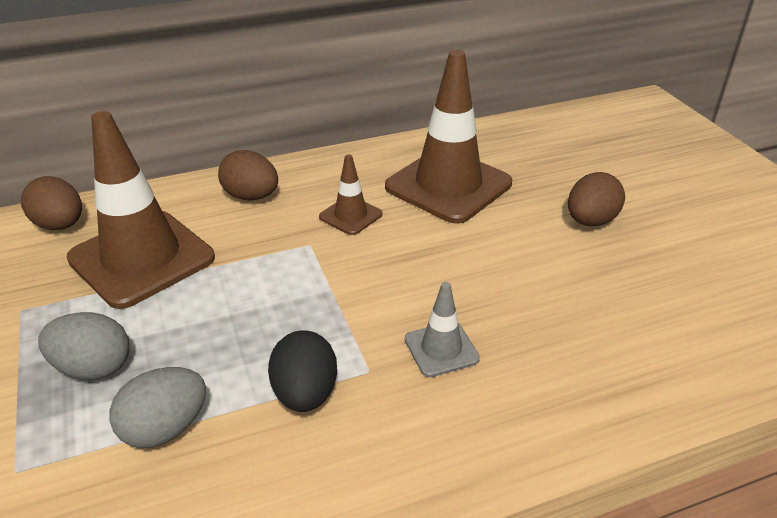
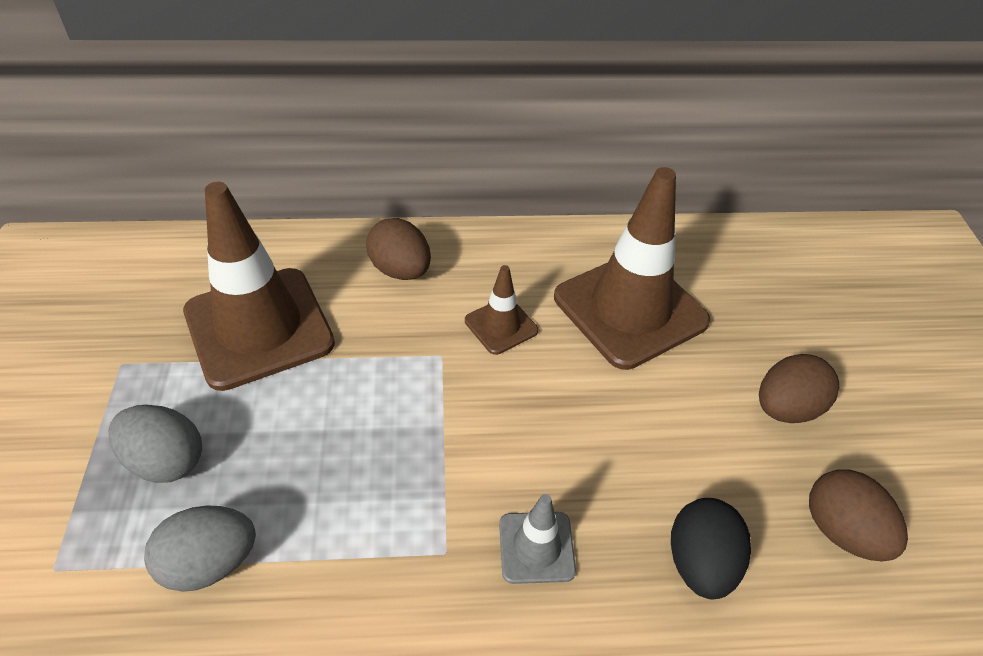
camera: 15 degrees right, 10 degrees up
brown egg [21,176,82,230] -> brown egg moved to [809,469,908,561]
black egg [268,330,337,412] -> black egg moved to [671,498,751,599]

